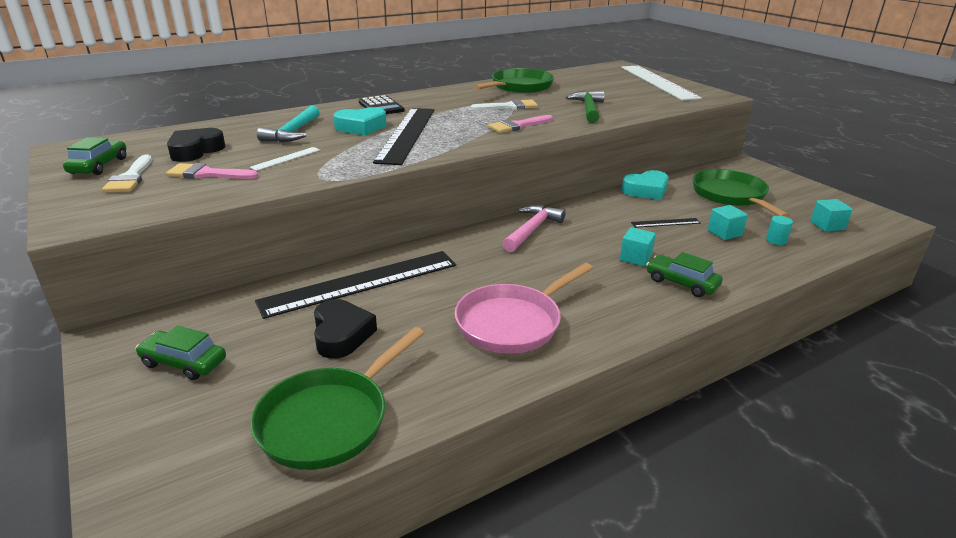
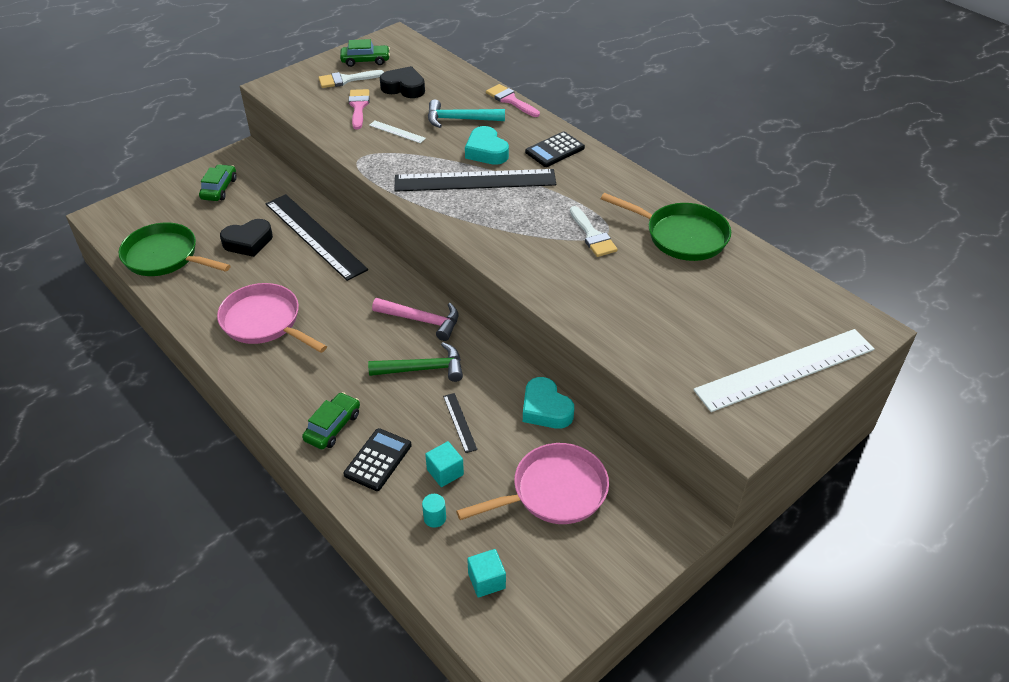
camera: 80 degrees right, 15 degrees up
pink brush [488,115,553,133] -> pink brush moved to [486,84,540,117]
green hammer [566,91,605,123] -> green hammer moved to [368,342,463,382]
turquoise cube [620,227,656,266] -> none
green pan [692,169,790,217] -> pink pan [456,443,609,524]
none -> black calculator [343,428,412,491]

